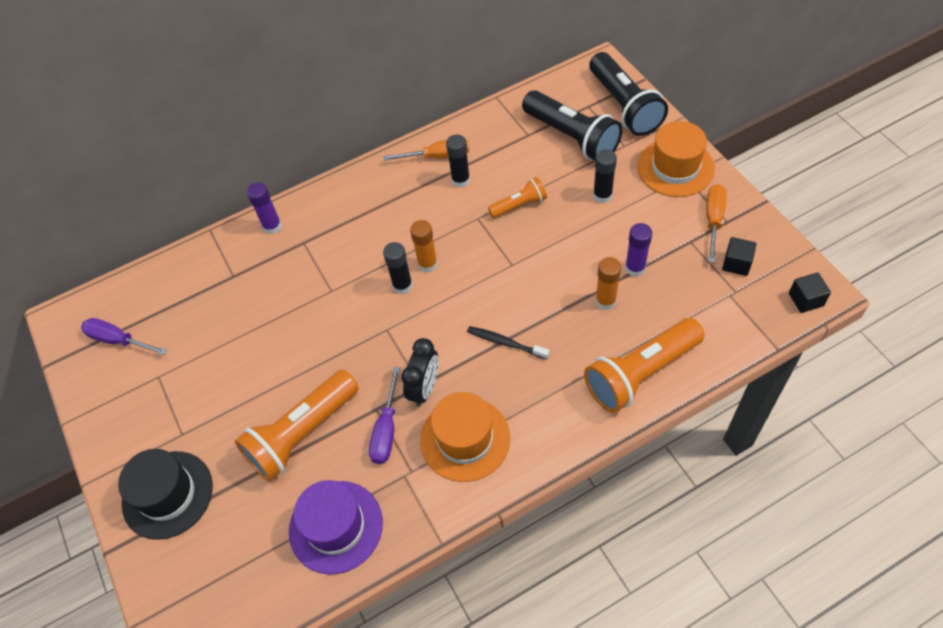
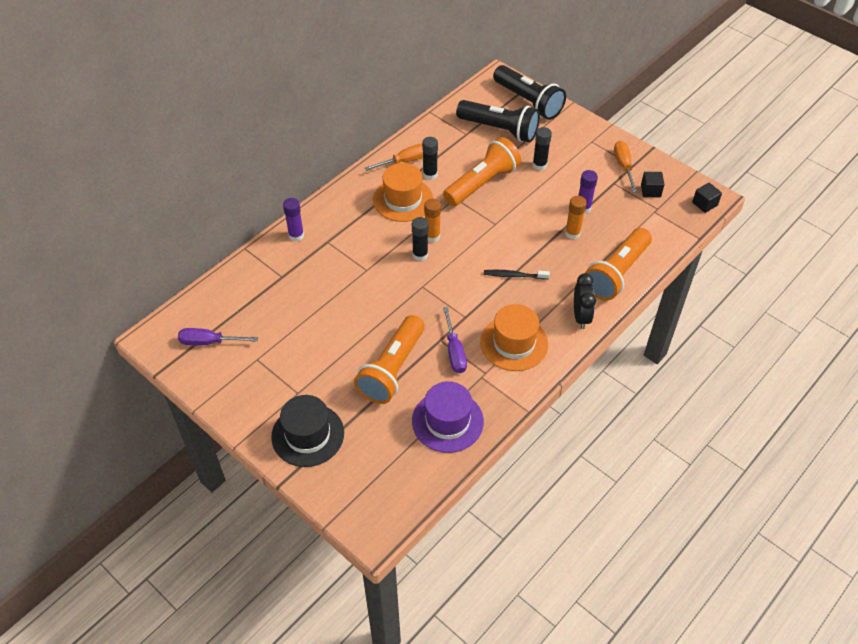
camera: 25 degrees left, 5 degrees down
black clock [401,338,439,407] -> black clock moved to [574,273,596,329]
orange flashlight [488,177,547,218] -> orange flashlight [443,137,521,206], size x1.89
orange hat [637,121,715,197] -> orange hat moved to [373,163,433,222]

